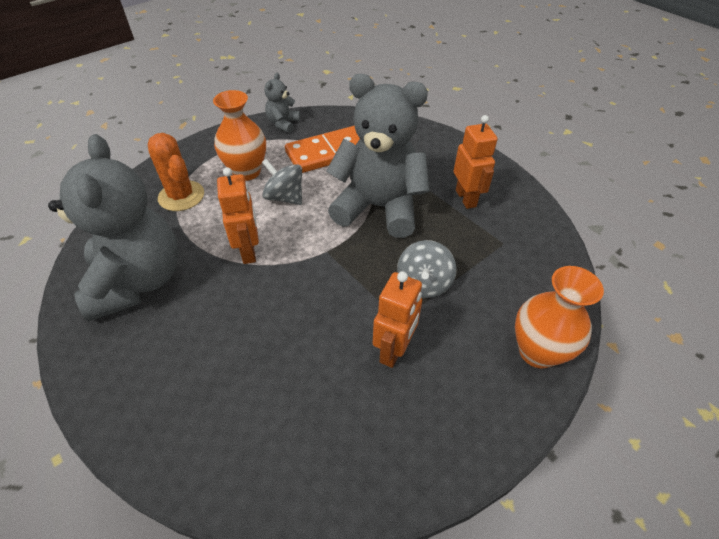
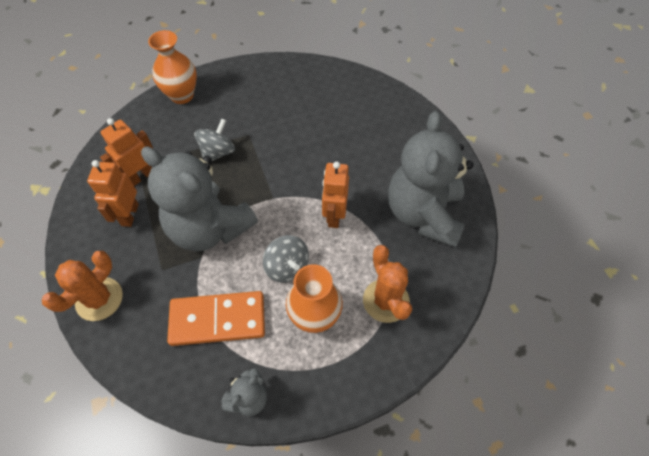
camera: 160 degrees left, 10 degrees up
orange robot [373,271,422,368] -> orange robot moved to [100,118,153,186]
none -> orange cactus [42,251,123,321]

